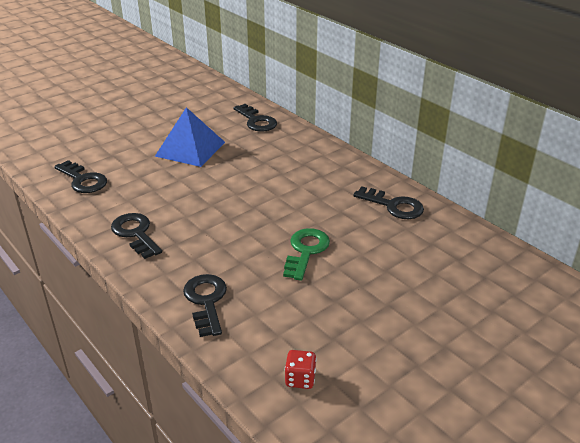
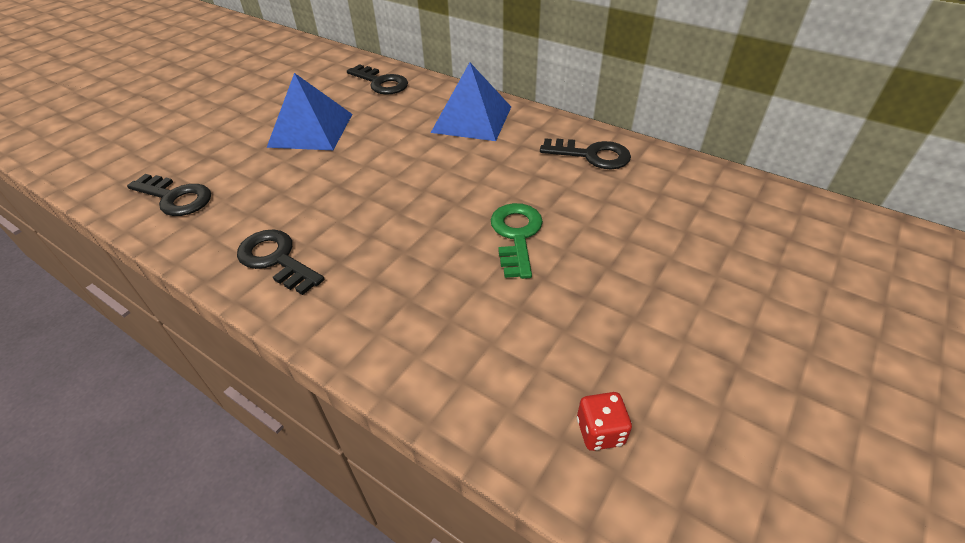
camera: 15 degrees left, 10 degrees up
black key [183,274,227,337] -> none
none -> blue pyramid [431,62,511,141]

